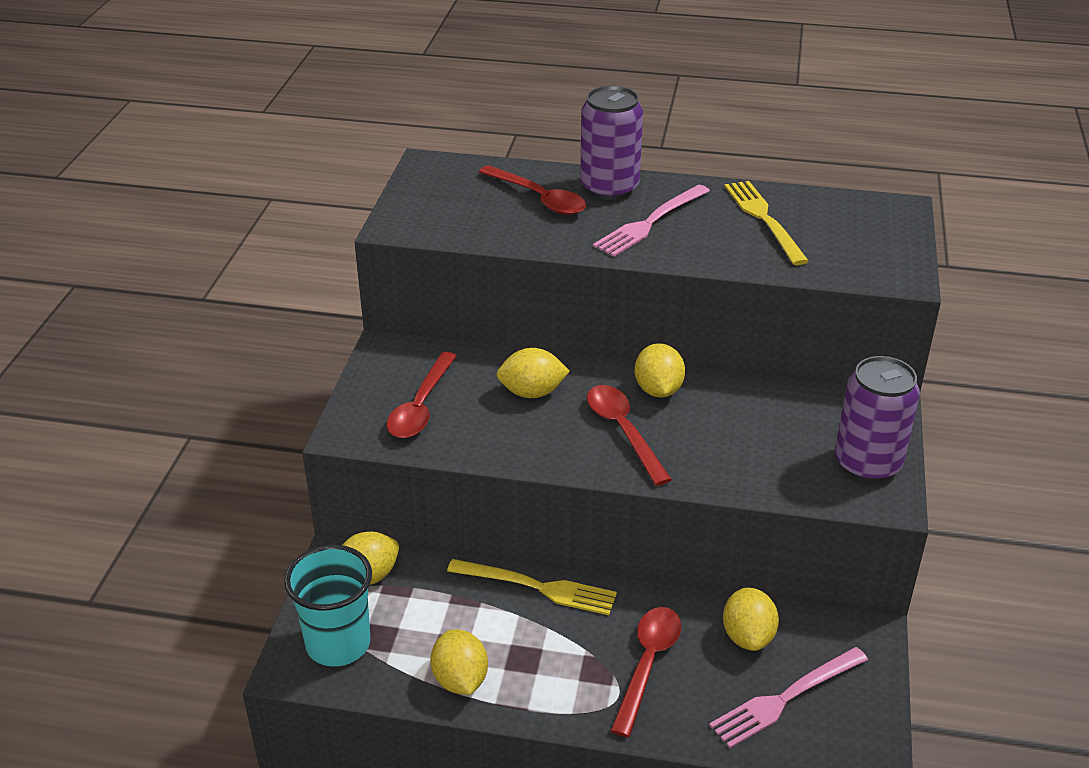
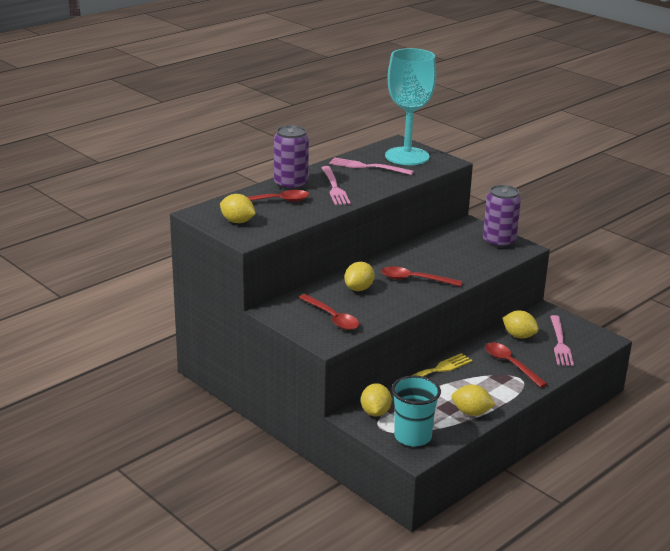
camera: 55 degrees left, 10 degrees down
yellow lemon [634,343,685,398] -> yellow lemon moved to [220,194,256,223]
yellow fork [724,181,809,265] -> pink fork [329,157,414,175]
none -> turquoise goblet [385,48,436,165]

